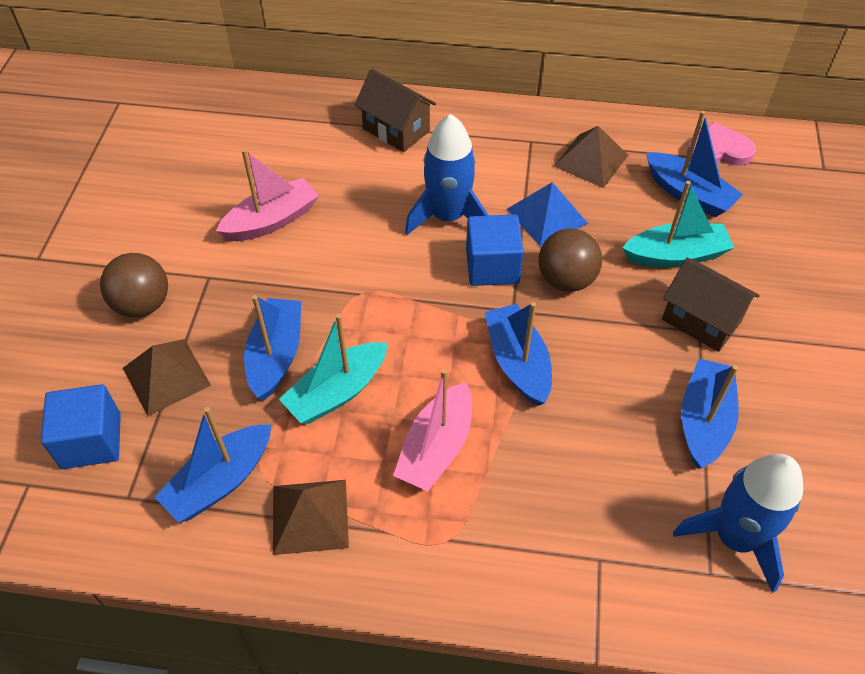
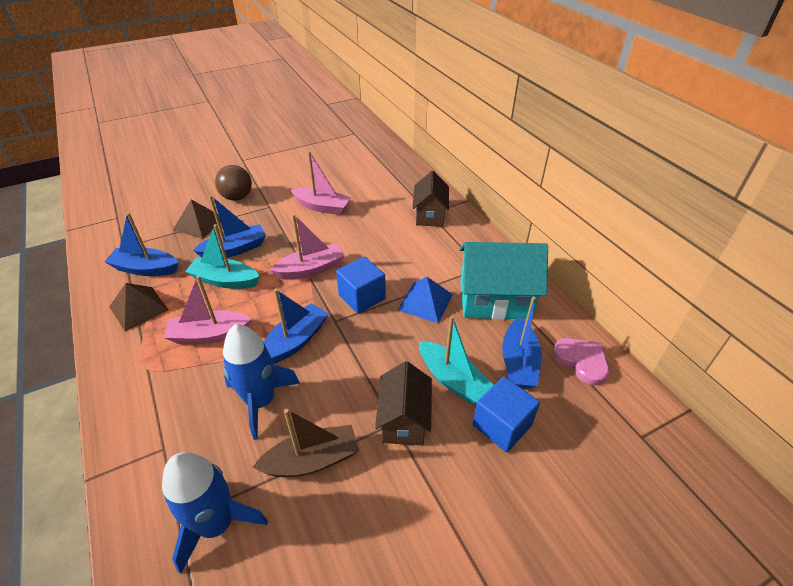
camera: 55 degrees right, 10 degrees down
blue cube [41,384,121,469] -> blue cube moved to [473,377,540,452]
blue rocket [405,114,489,235] -> blue rocket moved to [223,324,300,440]
brown ball [538,228,602,292] -> none
brown pyramid [554,126,628,188] -> turquoise house [459,242,548,320]
blue boat [682,359,739,469] -> brown boat [252,409,359,477]
none -> pink boat [270,214,344,280]

